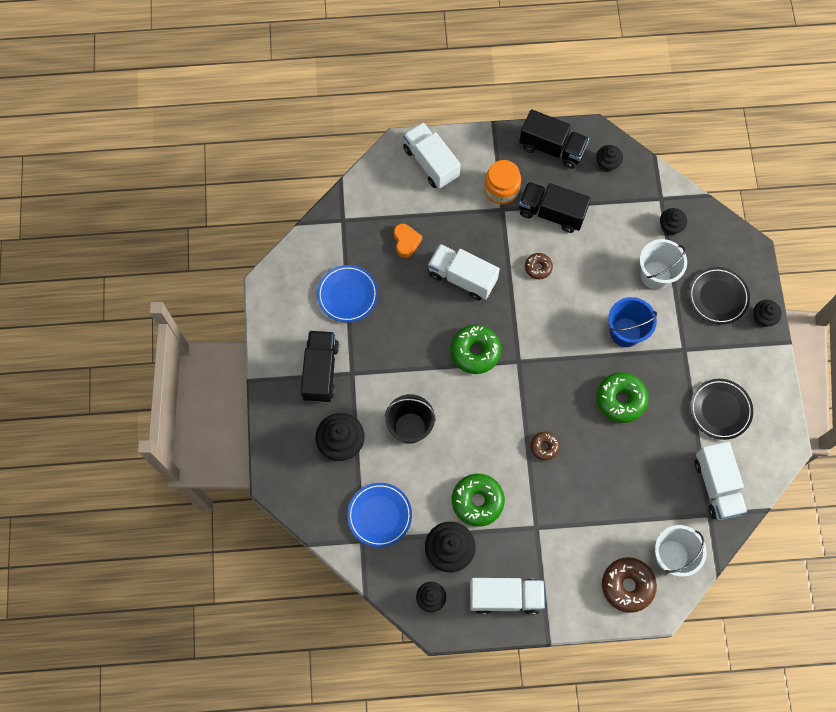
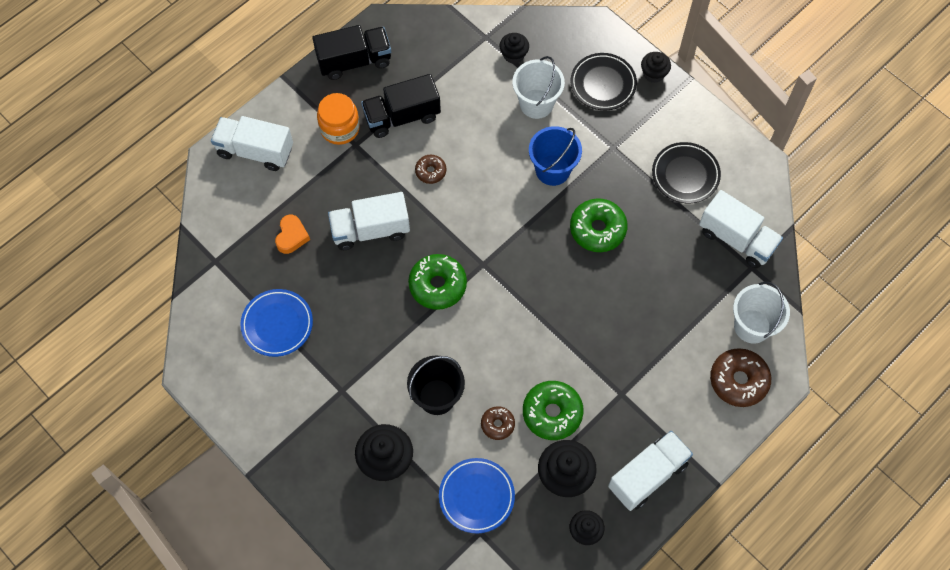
camera: 40 degrees left, 5 degrees down
black truck [301,331,339,402] -> none
orange heart [394,224,422,258] -> orange heart turned 60 degrees clockwise [275,215,310,254]
brown donut [530,431,560,461] -> brown donut moved to [481,406,515,440]
black cupcake [596,145,623,172] -> none

